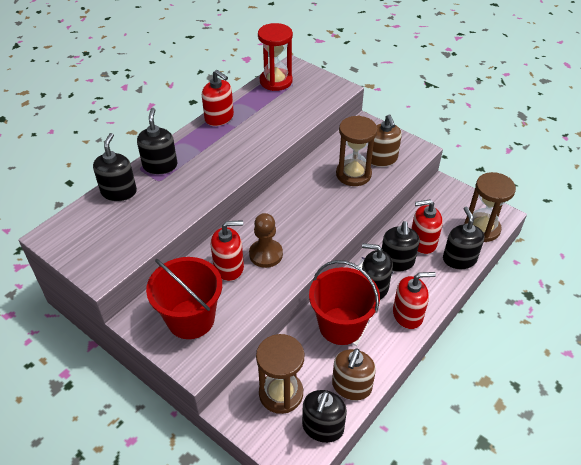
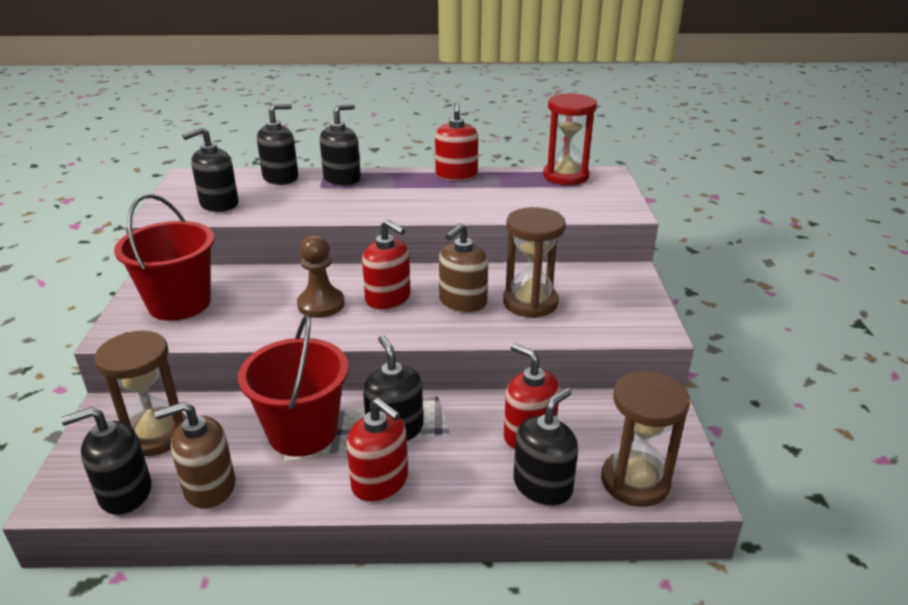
camera: 50 degrees right, 15 degrees down
red soap dispenser [211,220,244,281] -> red soap dispenser moved to [362,219,411,310]
brown soap dispenser [366,115,402,167] -> brown soap dispenser moved to [439,223,488,313]
black soap dispenser [382,221,420,272] -> black soap dispenser moved to [182,127,239,212]

